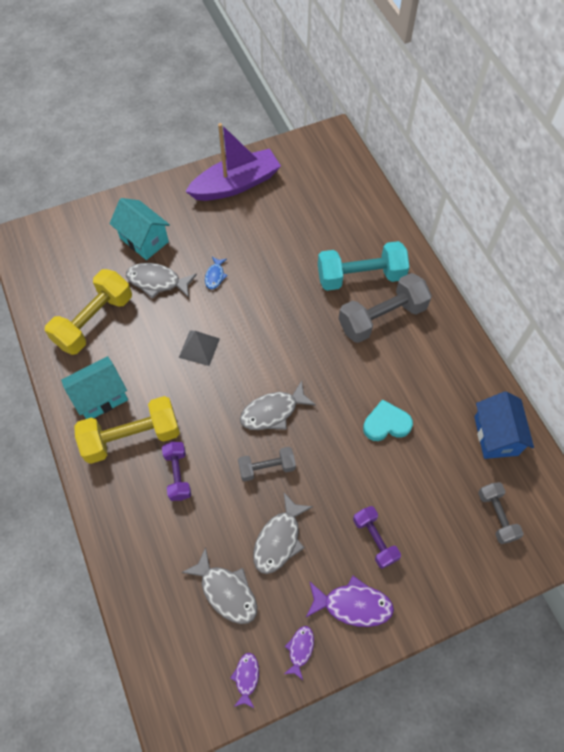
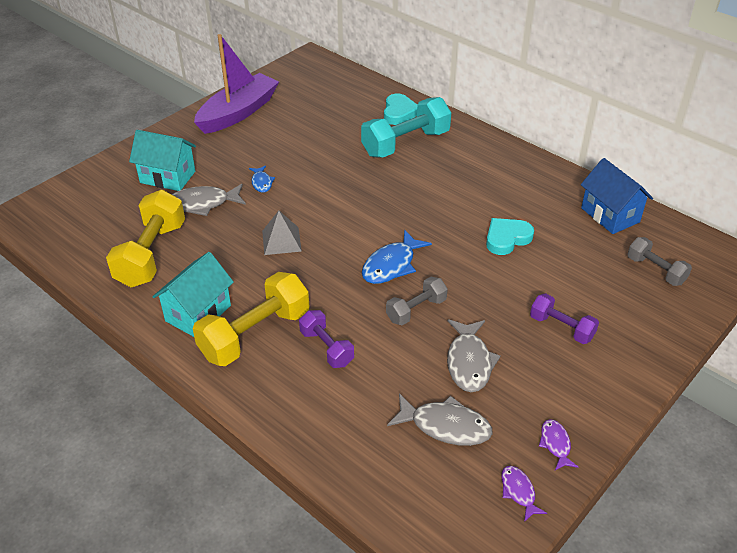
camera: 25 degrees left, 20 degrees down
grey fish [240,380,316,430] -> blue fish [362,230,432,284]
purple fish [306,576,394,627] -> none
grey dumbbell [339,273,432,343] -> none
none -> turquoise heart [384,93,417,125]

